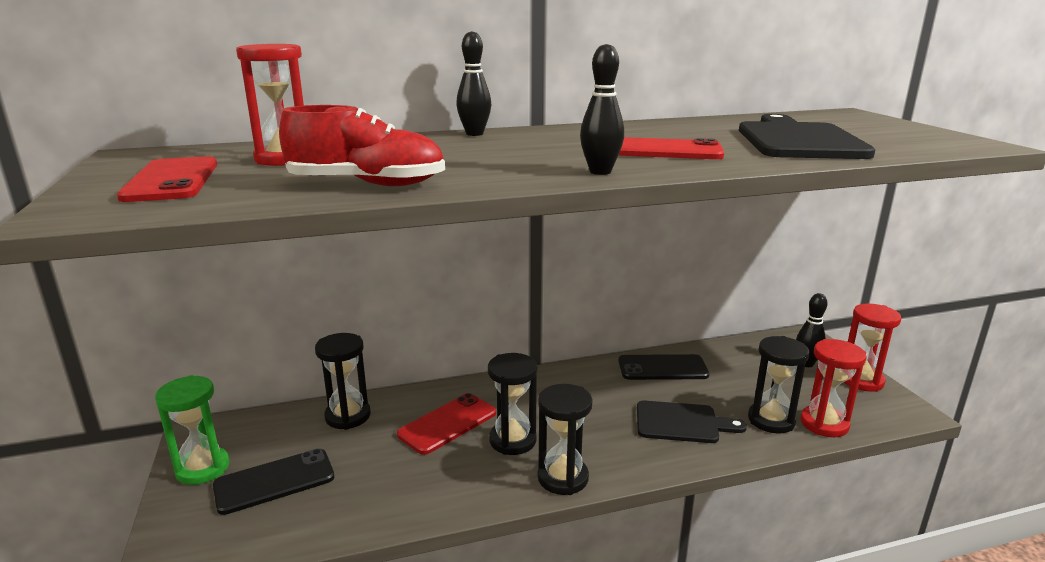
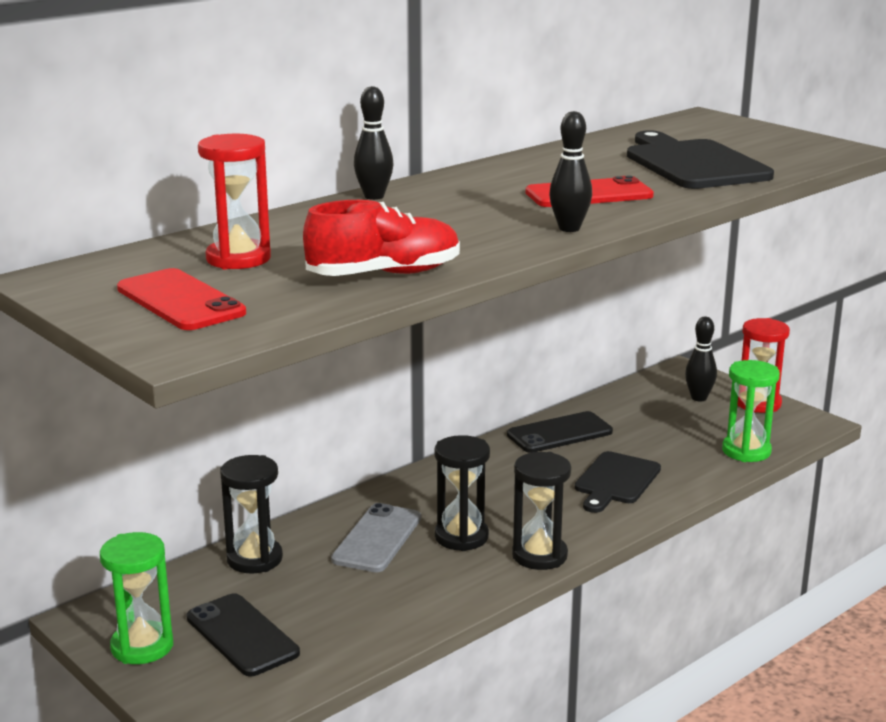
camera: 25 degrees left, 0 degrees up
black phone [213,448,334,515] -> black phone turned 75 degrees counterclockwise [186,593,300,677]
red phone [397,393,496,455] -> grey phone [331,503,421,572]
black cutting board [637,401,747,443] -> black cutting board turned 135 degrees clockwise [575,451,661,513]
black hourglass [748,336,809,434] -> none
red hourglass [801,339,867,437] -> green hourglass [722,360,780,462]

